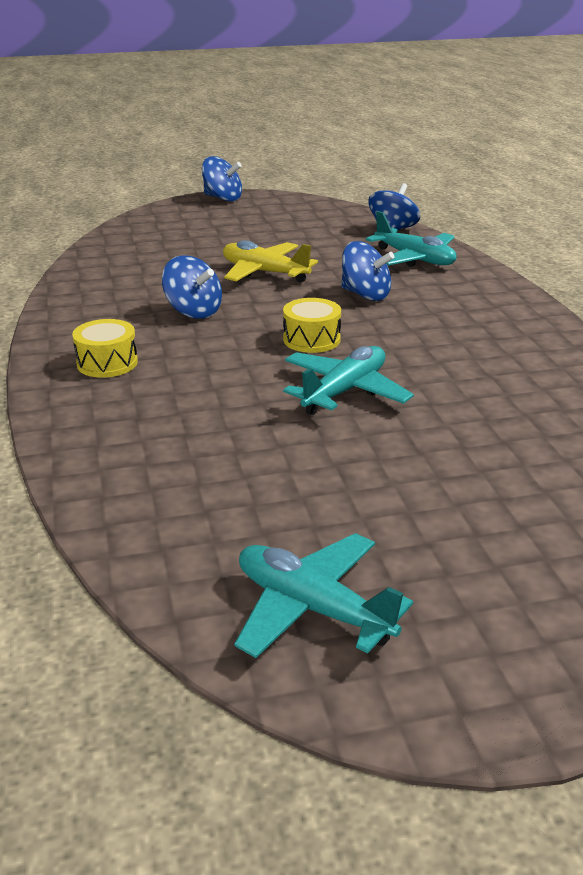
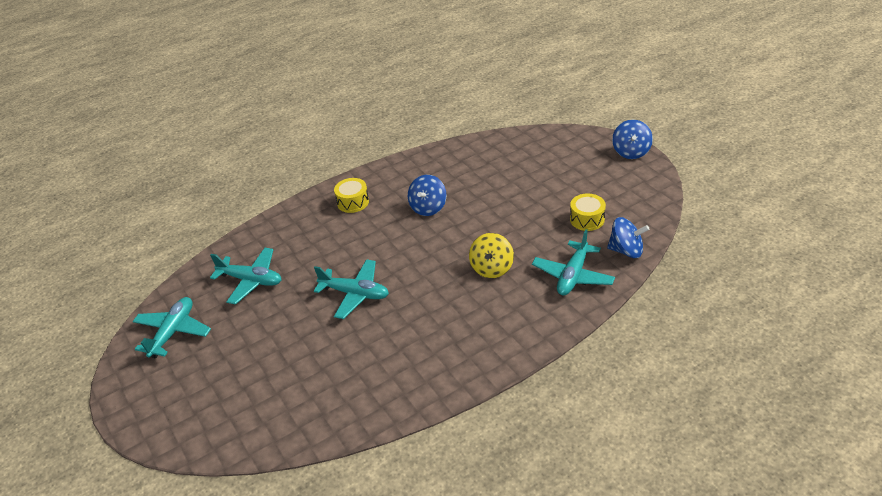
camera: 75 degrees right, 10 degrees up
yellow plane [223,240,318,283] -> none
yellow drum [283,298,341,353] -> yellow drum moved to [570,194,606,231]
blue spinning top [341,241,394,301] -> yellow spinning top [469,233,514,278]
none -> turquoise plane [210,248,282,305]

